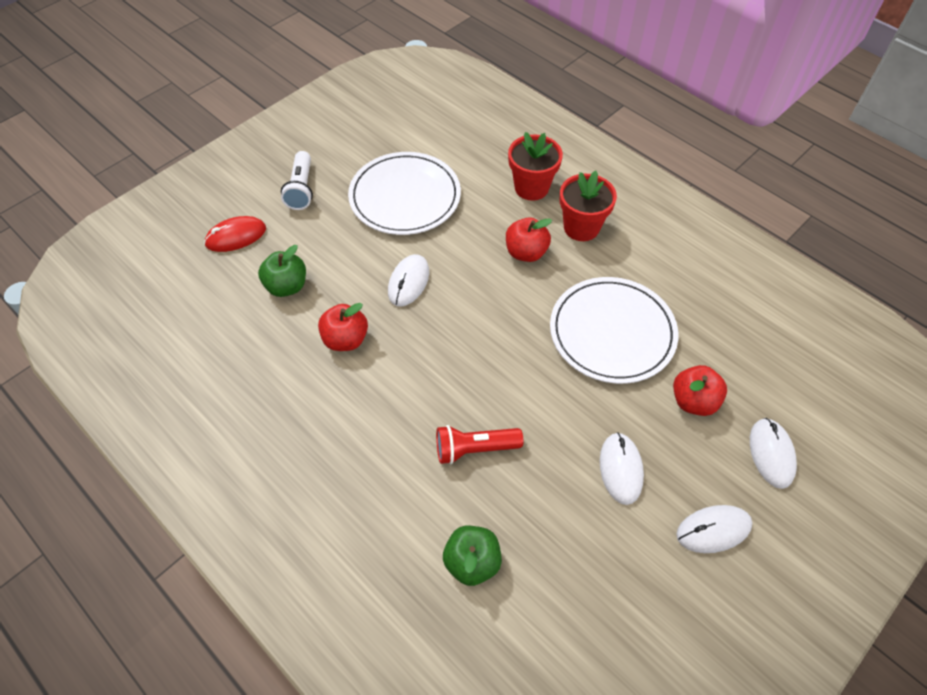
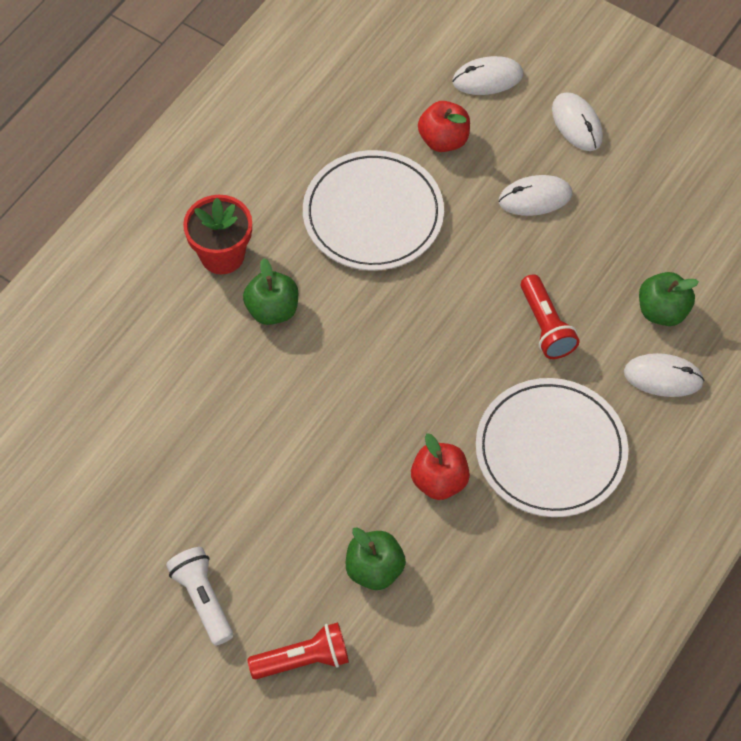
camera: 100 degrees left, 5 degrees up
red mouse [204,216,266,252] -> red flashlight [247,622,349,679]
white flashlight [281,151,313,210] -> white flashlight turned 105 degrees counterclockwise [166,547,233,646]
white plate [348,152,461,235] -> white plate moved to [476,378,628,517]
white mouse [388,254,429,307] -> white mouse moved to [624,353,705,397]
red apple [506,217,552,262] -> green apple [243,258,298,325]
red flower pot [508,132,563,201] -> none

